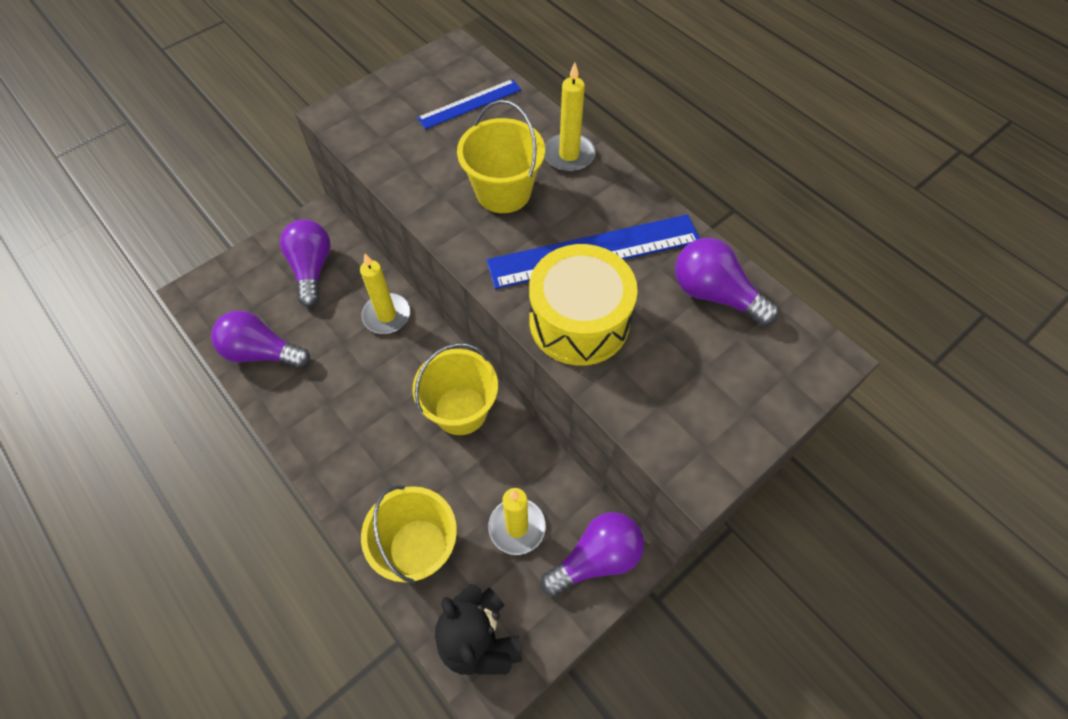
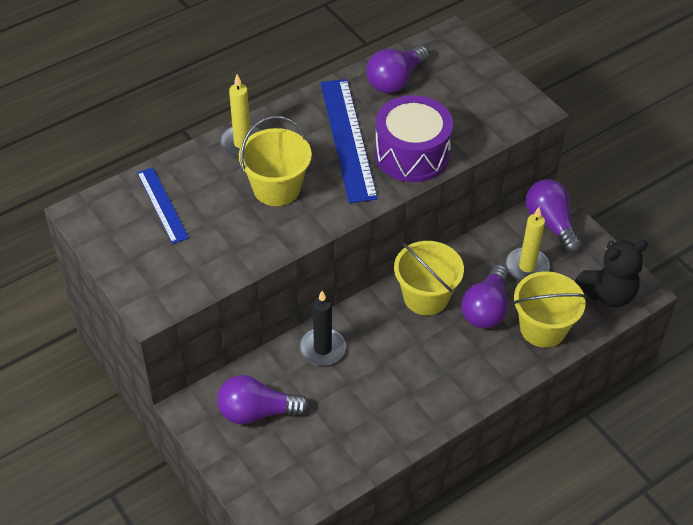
camera: 85 degrees left, 10 degrees down
purple light bulb [211,311,310,369] -> purple light bulb moved to [461,265,508,328]
yellow candle [360,254,410,334] -> black candle [300,291,346,365]
yellow drum [529,244,638,366] -> purple drum [375,95,453,182]

